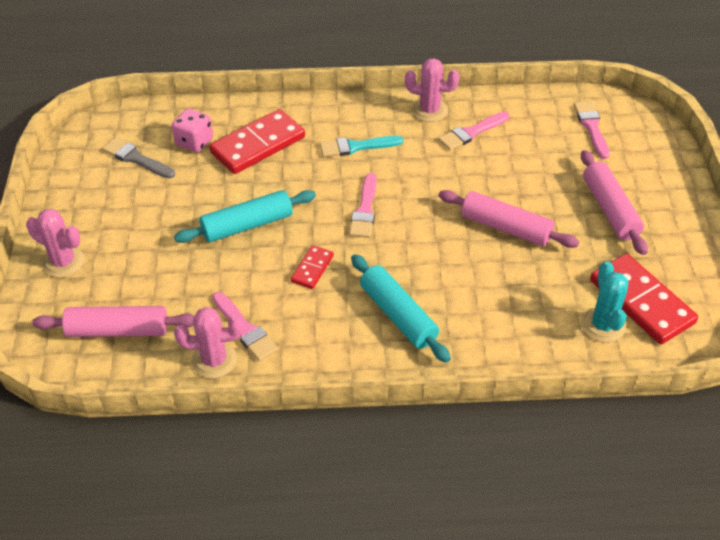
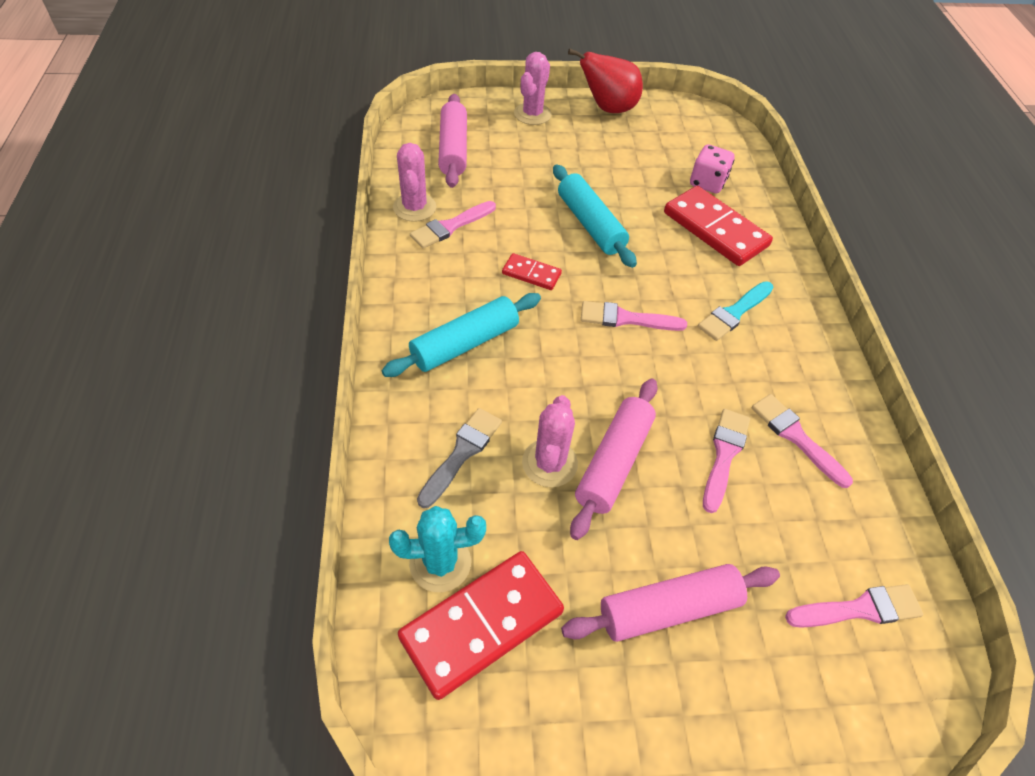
camera: 85 degrees right, 5 degrees up
grey brush [102,138,175,179] -> grey brush moved to [417,408,502,508]
turquoise brush [320,136,403,157] -> turquoise brush turned 120 degrees counterclockwise [698,281,774,341]
pink cactus [405,58,460,122] -> pink cactus moved to [522,395,578,487]
none -> red pear [568,48,643,113]
none -> pink brush [703,409,750,513]

